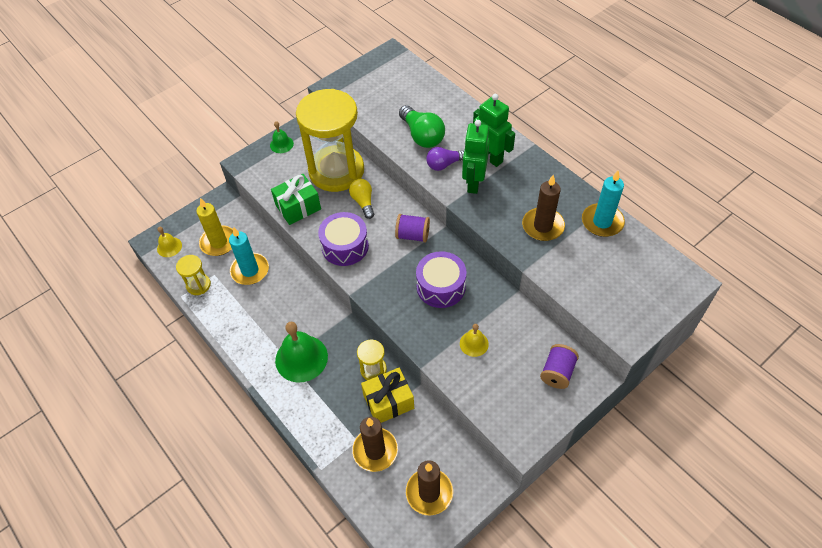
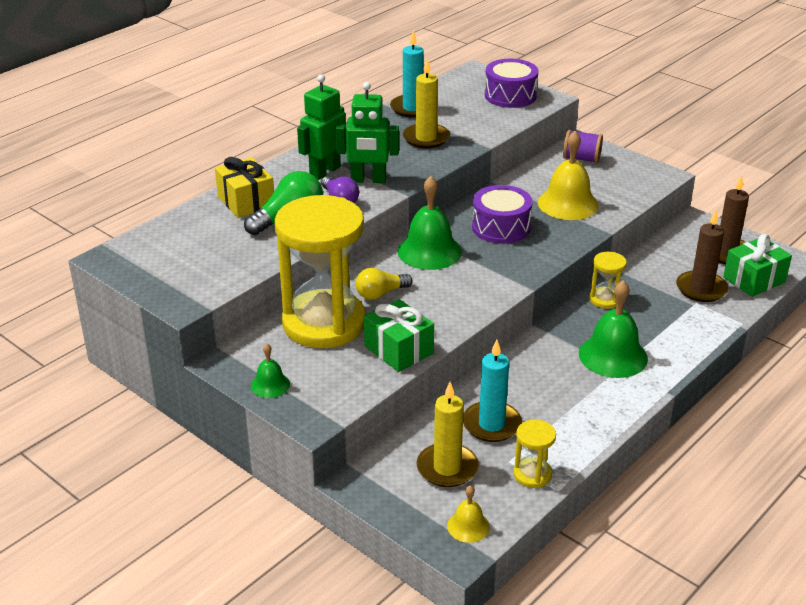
camera: 100 degrees left, 20 degrees down
purple drum [318,212,369,266] -> purple drum moved to [485,59,538,108]
yellow gift [361,368,414,423] -> yellow gift moved to [215,157,274,218]
purple spool [395,214,430,243] -> green bell [397,176,462,270]
yellow bell [460,324,489,357] -> yellow bell [538,131,599,220], size x1.91
brown candle [522,175,565,241] -> yellow candle [403,58,450,148]
none -> green gift [723,234,792,297]

